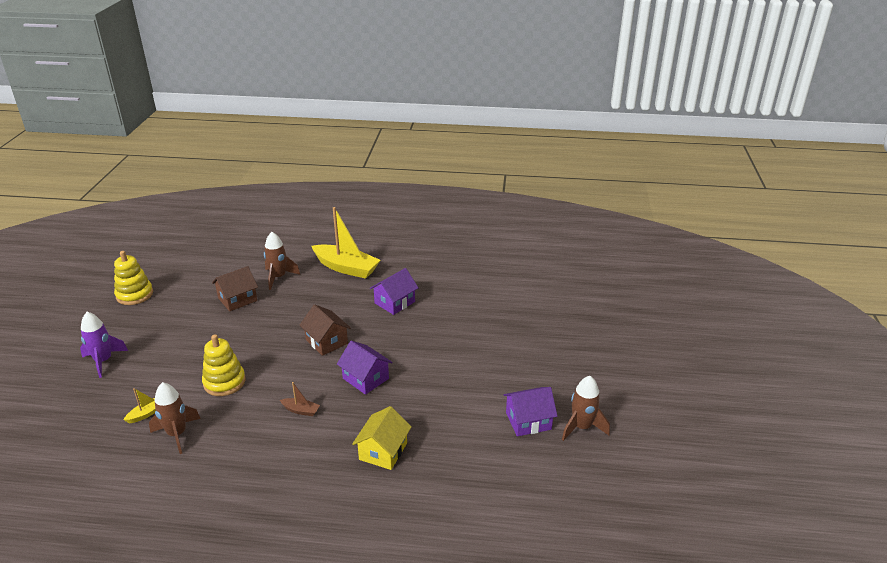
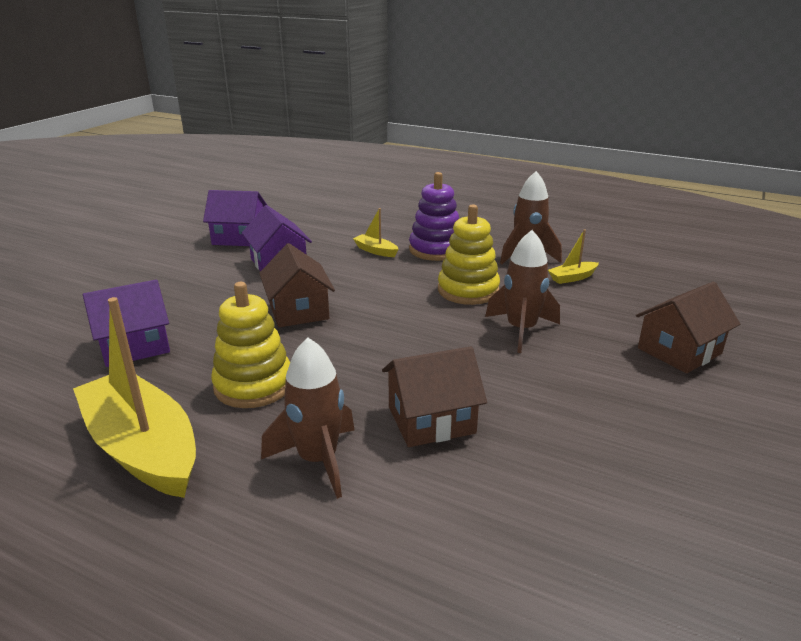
camera: 160 degrees left, 5 degrees down
purple rocket [80,312,128,378] -> brown house [636,282,740,373]
yellow stacking toy [114,251,153,305] -> yellow stacking toy moved to [211,282,290,408]
brown boat [280,382,320,416] -> yellow boat [353,208,399,257]
yellow house [352,406,412,470] -> none
purple house [503,387,557,436] -> purple house moved to [203,190,267,246]
brown rocket [562,376,610,441] -> brown rocket moved to [485,230,560,353]
none -> purple stacking toy [409,172,459,261]

